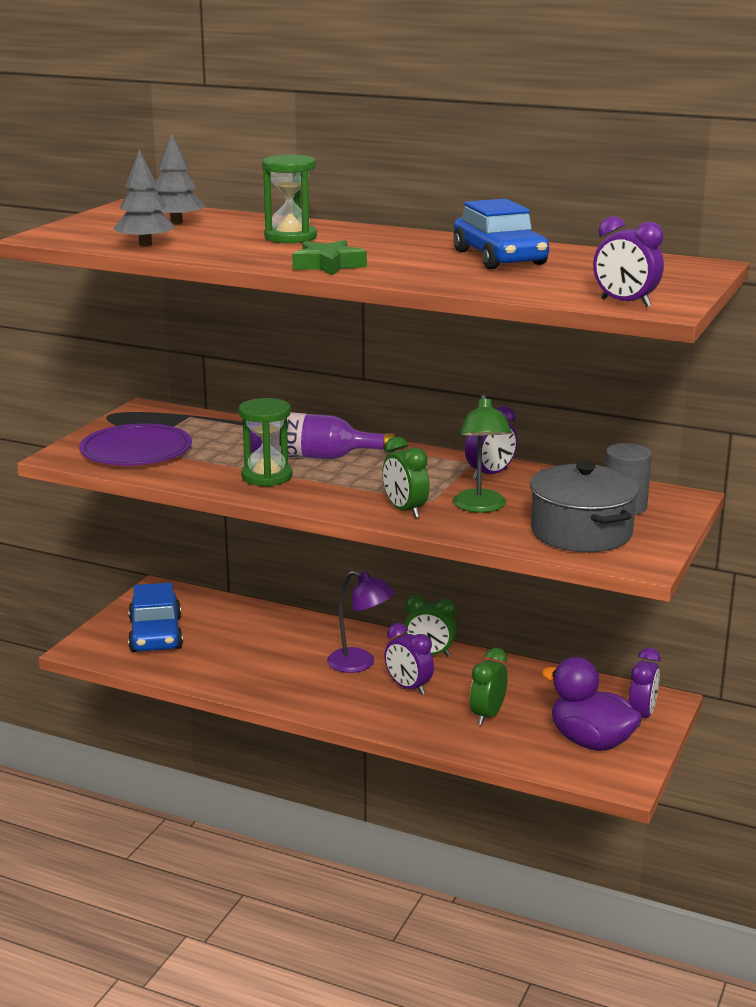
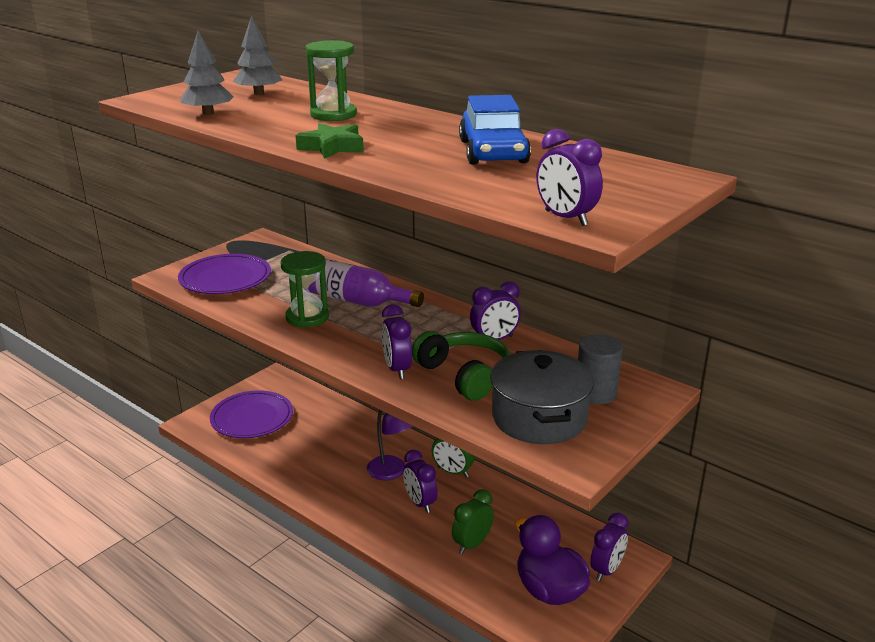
camera: 15 degrees right, 5 degrees up
blue car [128,583,183,652] -> purple plate [210,390,293,438]
green clock [382,437,430,518] -> purple clock [382,304,412,379]
green lamp [453,395,512,513] -> green headphones [412,331,510,401]

